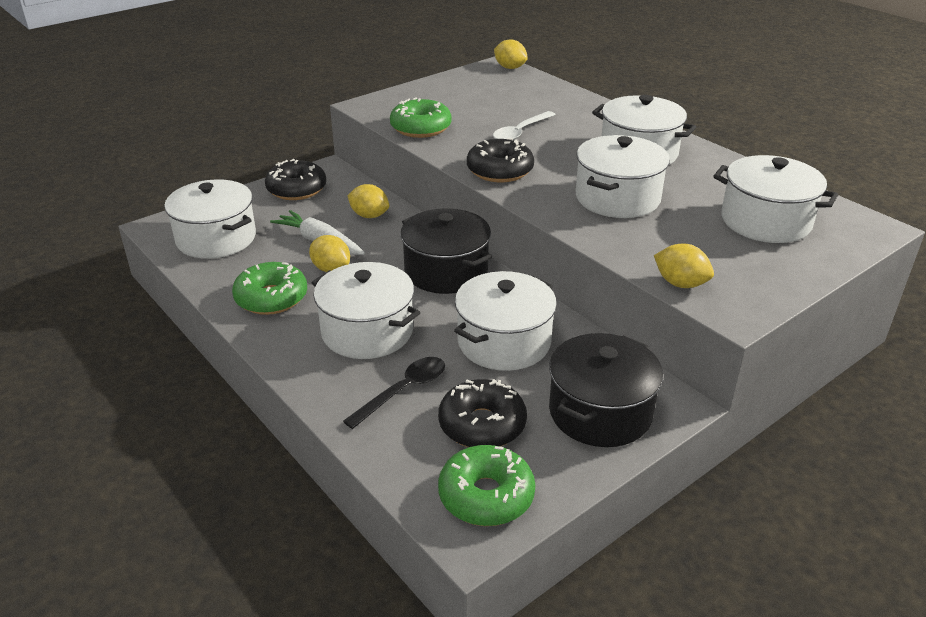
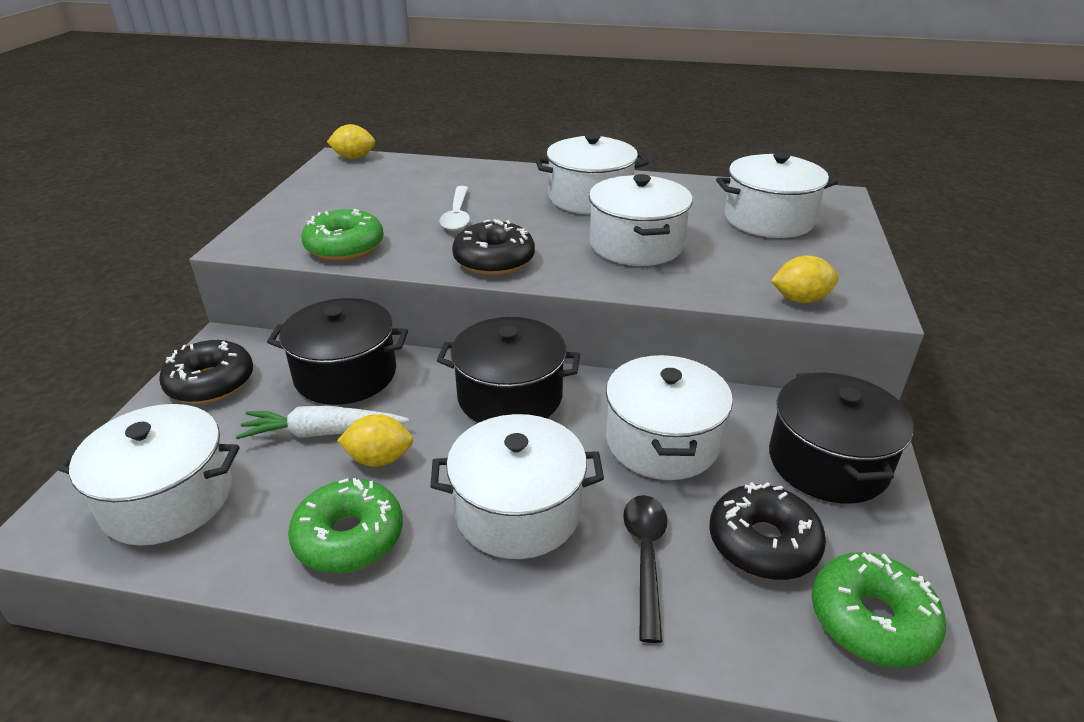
camera: 40 degrees left, 0 degrees up
yellow lemon [347,184,389,218] -> black pot [267,298,408,405]

